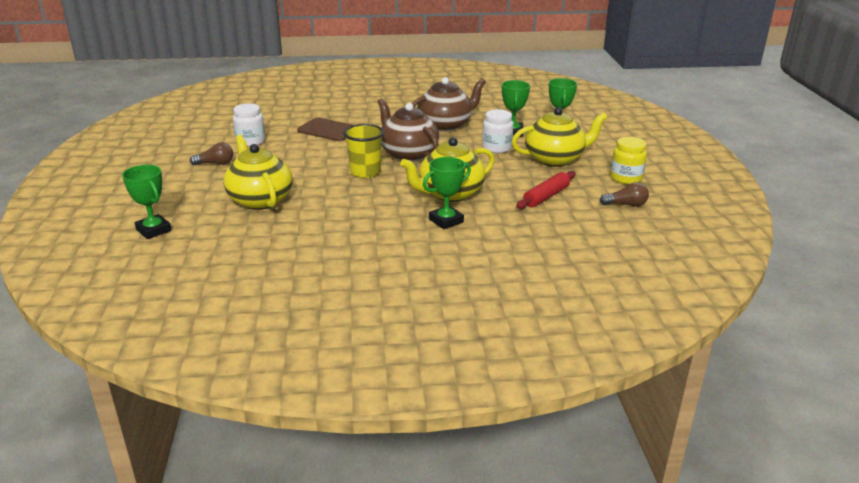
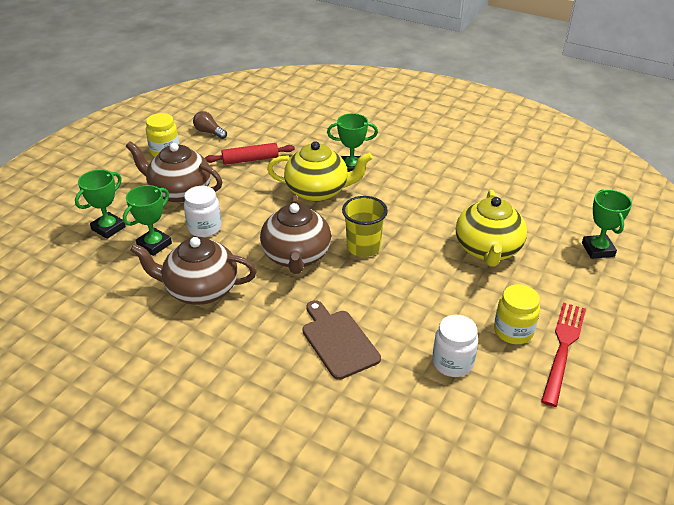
camera: 145 degrees left, 10 degrees up
brown light bulb [190,142,233,165] -> yellow jar [494,284,540,344]
yellow teapot [512,107,607,167] -> brown teapot [126,141,222,203]
none -> red fork [541,302,586,407]

